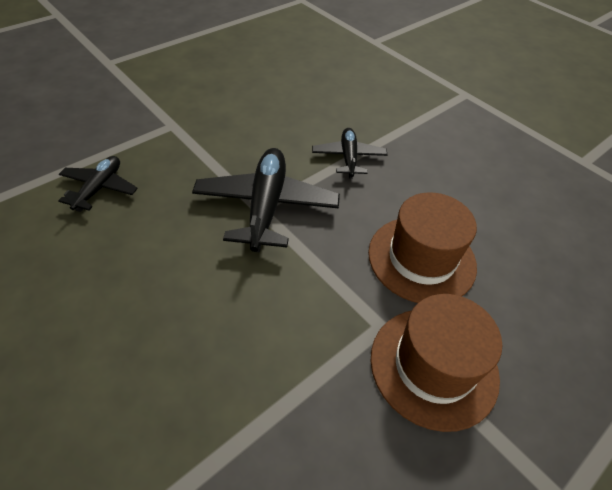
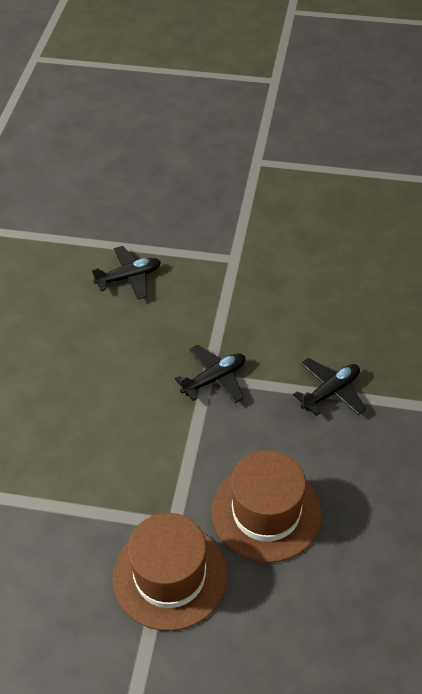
camera: 55 degrees right, 0 degrees up
black plane [192,148,340,252] -> black plane [175,345,246,403], size x0.58

